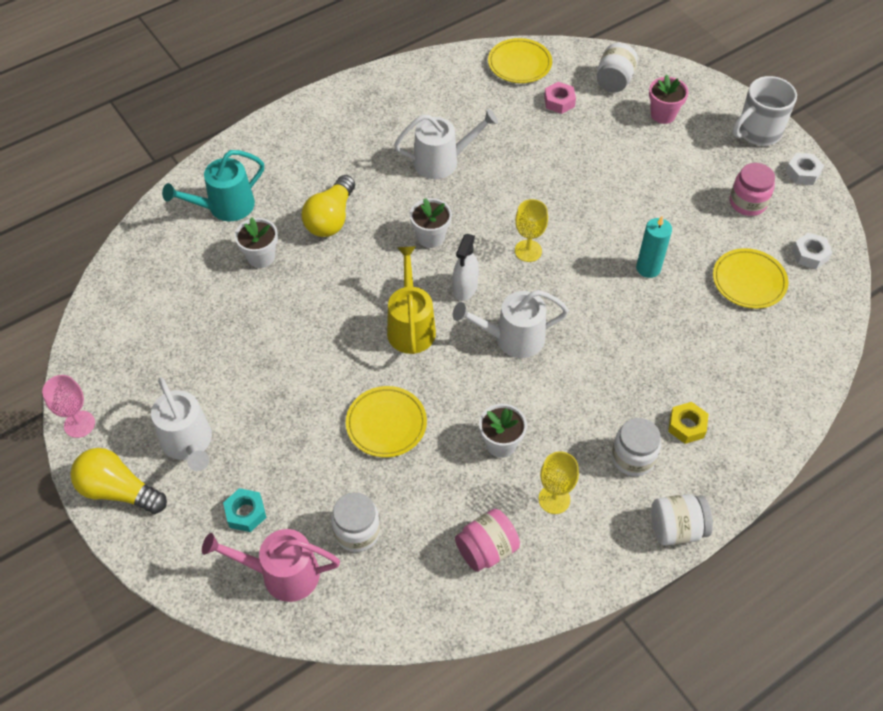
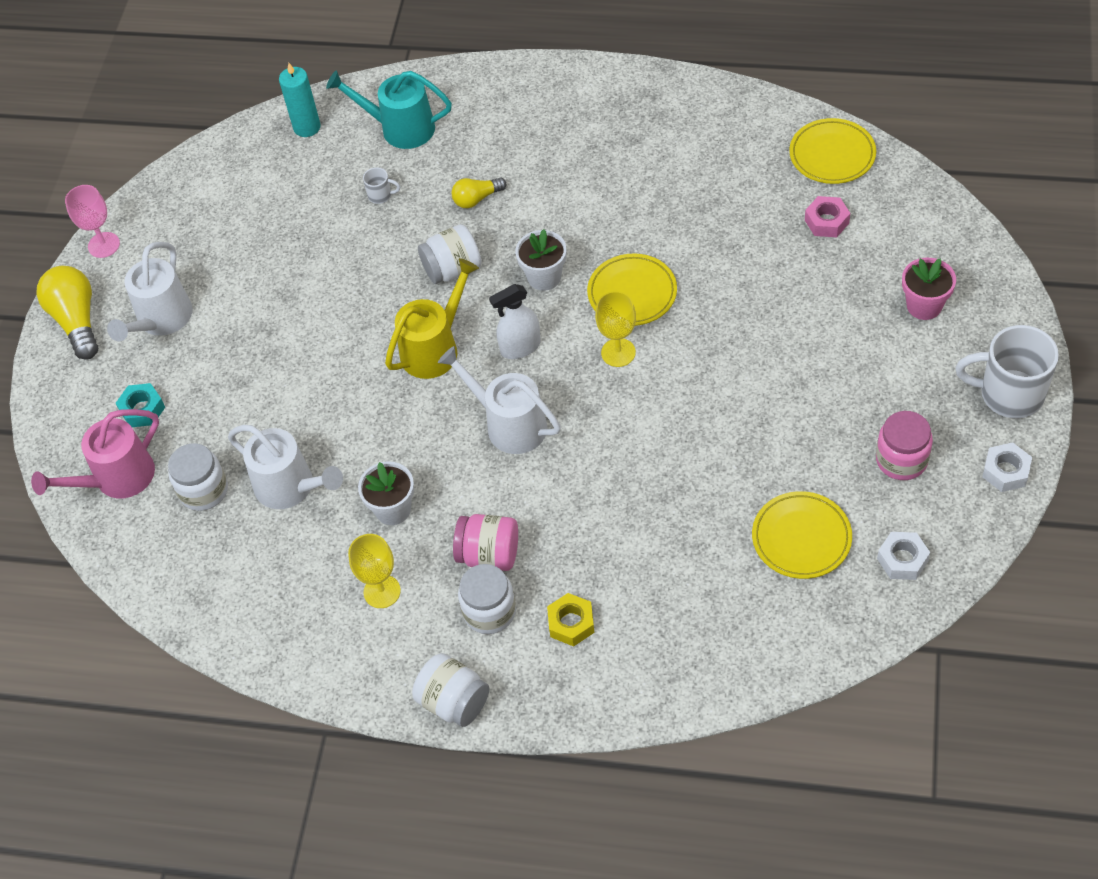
camera: 50 degrees right, 0 degrees up
pink watering can [202,529,340,602] -> pink watering can turned 90 degrees counterclockwise [31,409,159,499]
white flower pot [235,217,278,268] -> white mug [363,167,400,204]
yellow light bulb [301,175,355,237] -> yellow light bulb [452,178,506,208], size x0.58
yellow plate [346,386,427,457] -> yellow plate moved to [587,253,677,326]
white watering can [394,109,498,179] -> white watering can moved to [228,425,343,509]
pink jar [455,509,520,572] -> pink jar moved to [453,514,518,571]
white jar [597,43,638,92] -> white jar moved to [418,224,481,284]
turquoise candle [636,216,672,278] -> turquoise candle moved to [279,63,321,137]

